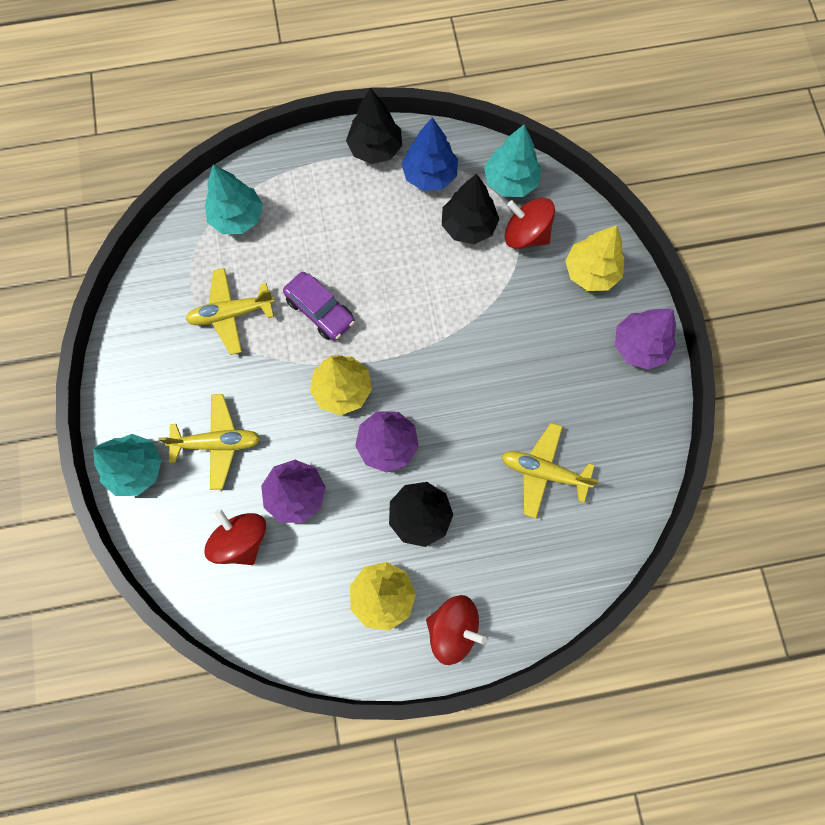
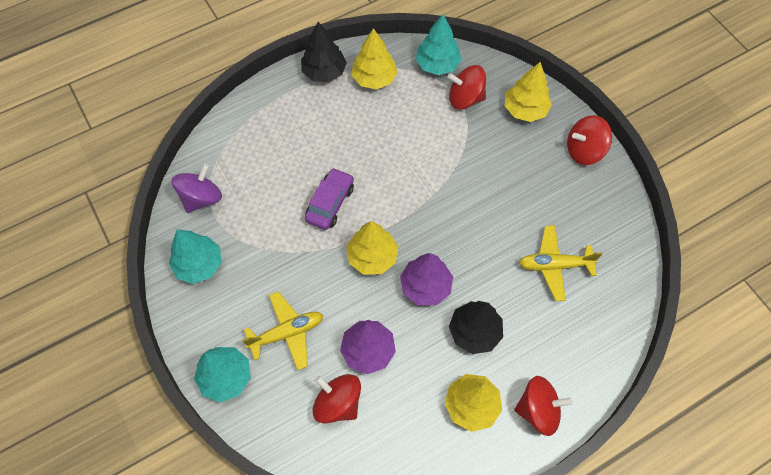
camera: 20 degrees left, 10 degrees down
yellow plane [185,268,275,355] -> none
turquoise tree [205,164,263,234] -> turquoise tree moved to [169,229,222,284]
purple car [283,272,355,340] -> purple car turned 90 degrees counterclockwise [305,168,354,230]
blue tree [401,117,458,191] -> yellow tree [352,28,398,89]
black tree [442,174,499,244] -> none
purple tree [615,309,676,370] -> red spinning top [567,115,612,165]
none -> purple spinning top [172,164,222,213]

